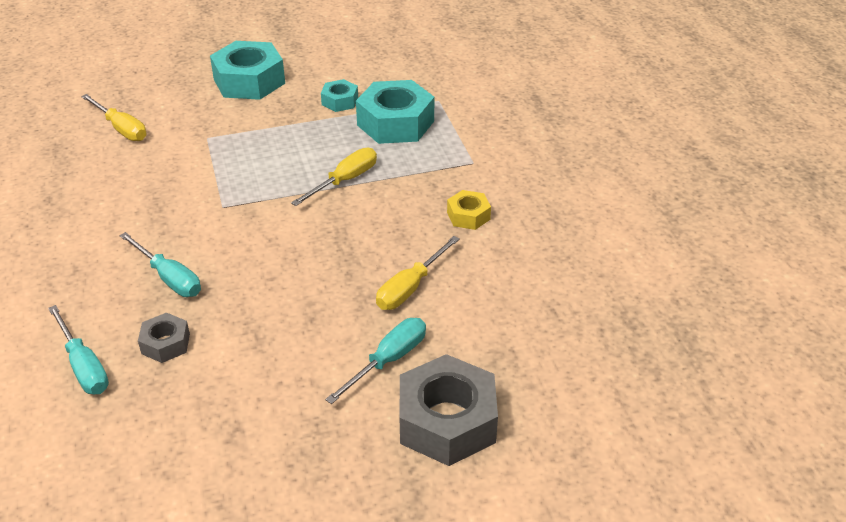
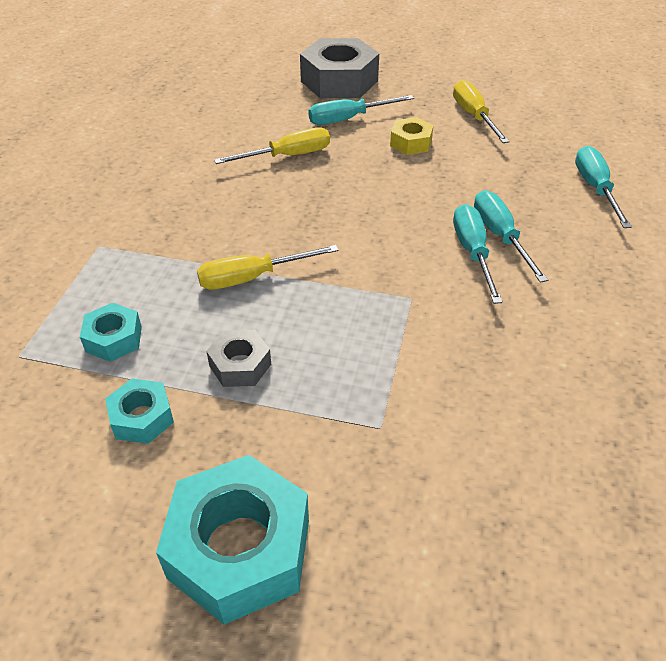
camera: 150 degrees left, 5 degrees up
yellow screwdriver [81,94,146,141] -> yellow screwdriver moved to [453,80,510,143]
grey nut [138,313,190,363] -> grey nut moved to [206,330,271,387]
turquoise nut [356,80,434,144] -> turquoise nut [80,303,142,362], size x0.51
yellow nut [447,190,491,230] -> yellow nut moved to [390,117,434,155]
none -> turquoise screwdriver [453,204,503,304]

